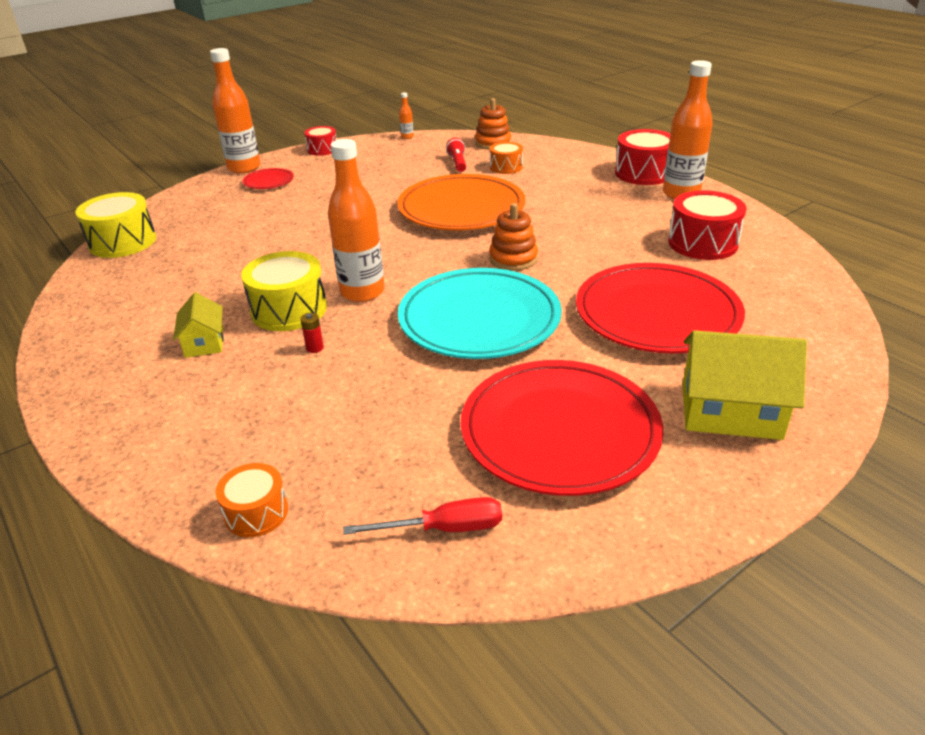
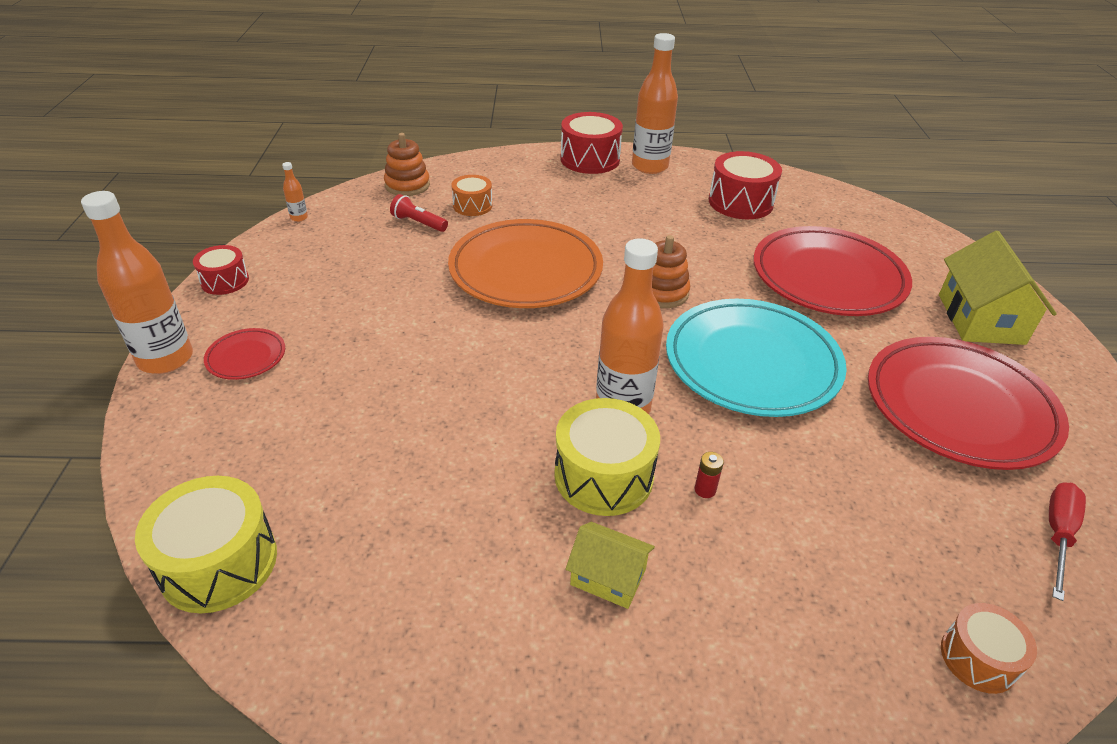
camera: 55 degrees left, 5 degrees up
yellow house [683,330,807,440] -> yellow house turned 45 degrees counterclockwise [939,231,1057,345]

